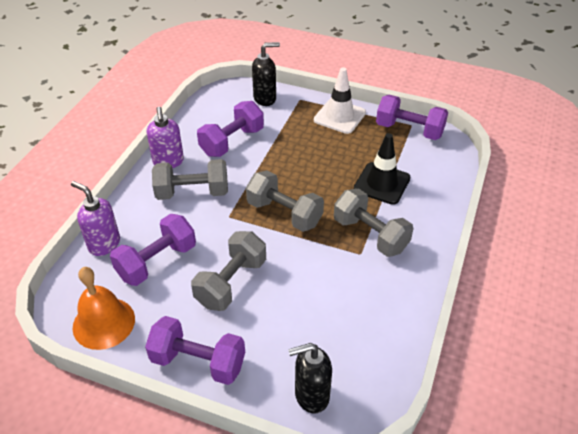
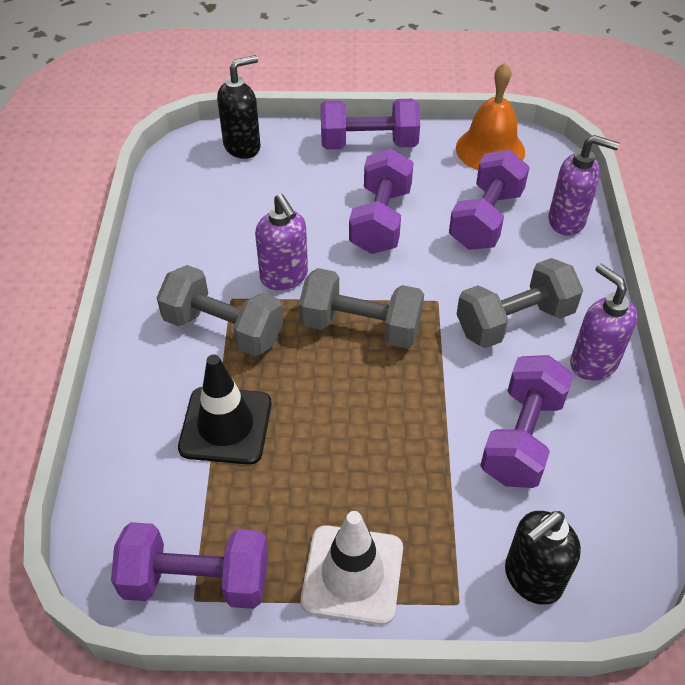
camera: 160 degrees right, 5 degrees up
grey dumbbell [191,231,266,311] -> purple dumbbell [349,148,414,254]
none -> purple soap dispenser [255,194,308,290]

